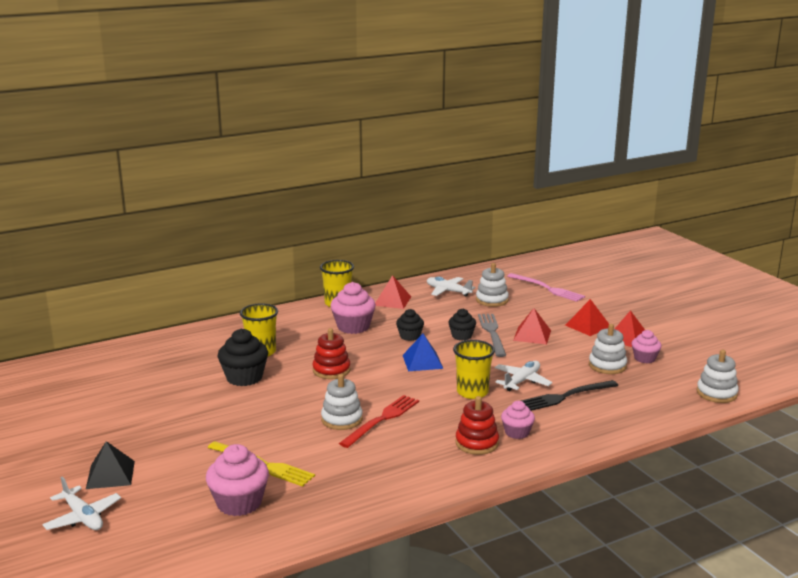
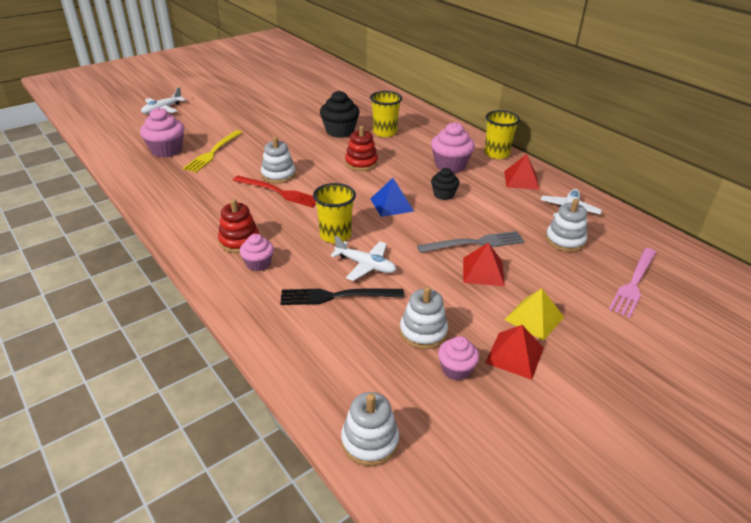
camera: 80 degrees right, 15 degrees up
black pyramid [86,441,135,489] -> none
black cupcake [448,308,476,341] -> none
black fork [521,380,618,411] -> black fork turned 60 degrees counterclockwise [280,289,404,305]
red pyramid [565,299,609,336] -> yellow pyramid [504,288,564,341]

